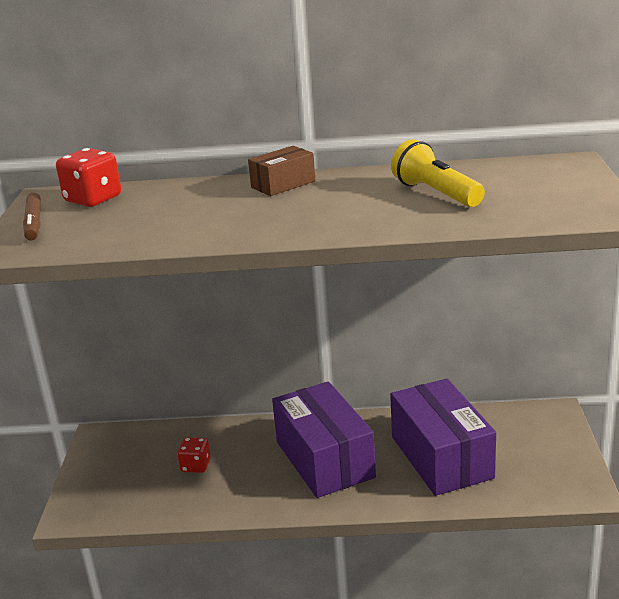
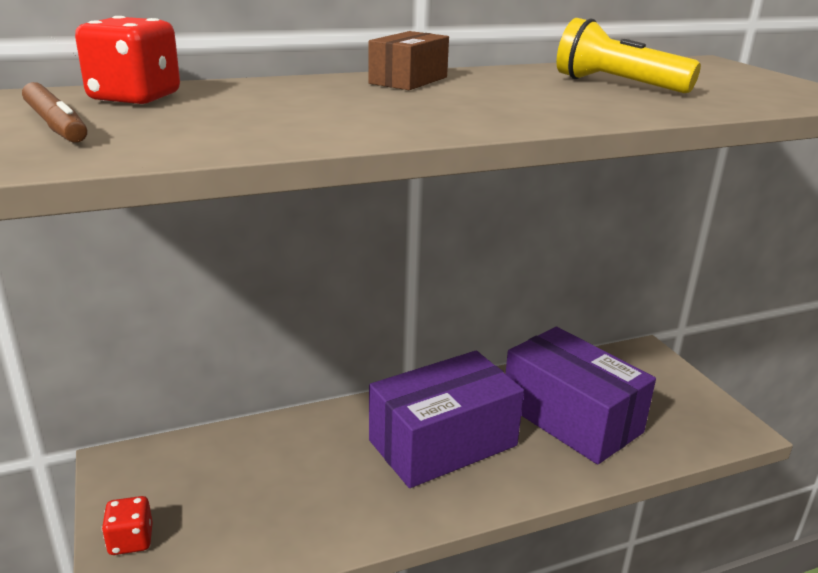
camera: 25 degrees left, 0 degrees up
red dice [177,437,211,473] -> red dice moved to [102,496,153,555]
purple box [272,381,376,498] -> purple box turned 75 degrees counterclockwise [369,351,524,488]

